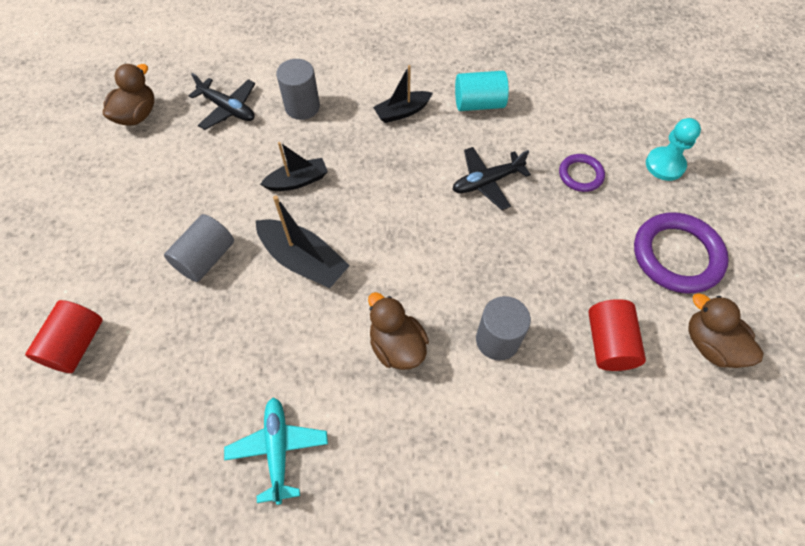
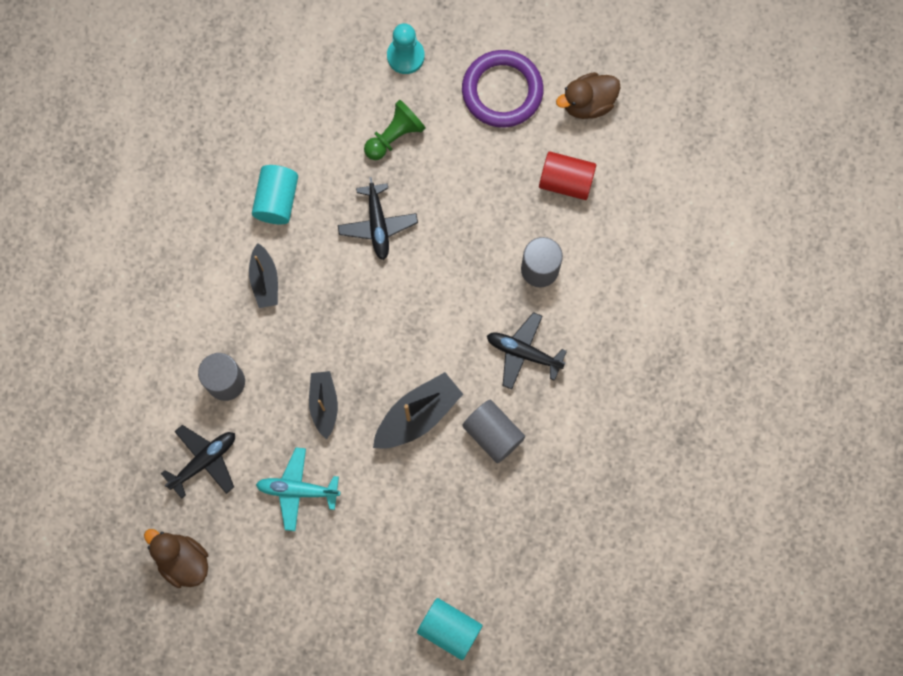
camera: 75 degrees left, 15 degrees up
red cylinder [25,300,102,373] -> turquoise cylinder [417,598,483,660]
grey cylinder [164,214,234,282] -> grey cylinder moved to [462,400,525,463]
turquoise plane [224,397,328,505] -> turquoise plane moved to [256,447,340,531]
brown duck [368,292,429,370] -> black plane [487,312,567,390]
purple ring [559,154,605,192] -> green pawn [364,100,426,160]

